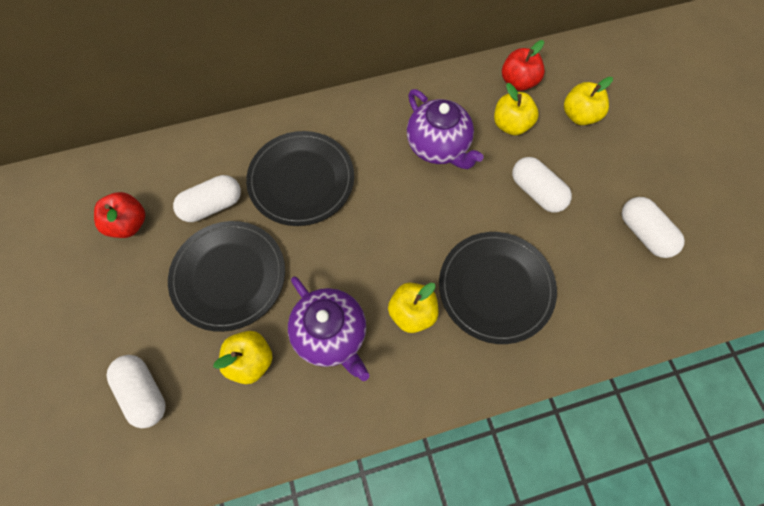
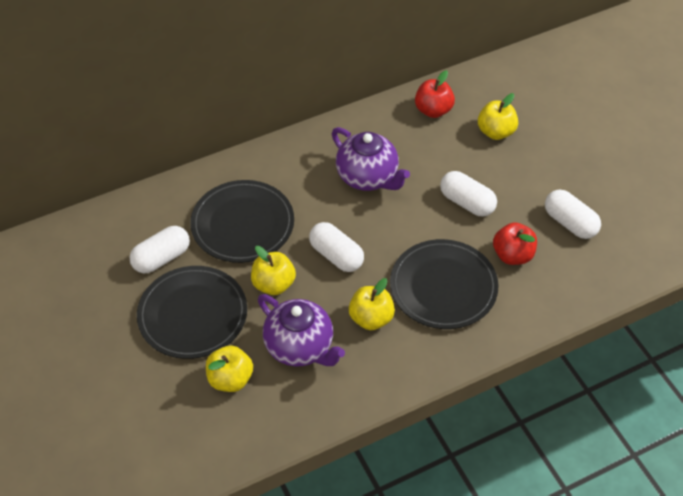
camera: 10 degrees left, 15 degrees down
red apple [94,192,145,238] -> red apple moved to [493,222,537,265]
white capsule [107,355,166,428] -> white capsule moved to [309,222,364,272]
yellow apple [494,83,539,135] -> yellow apple moved to [251,246,296,295]

